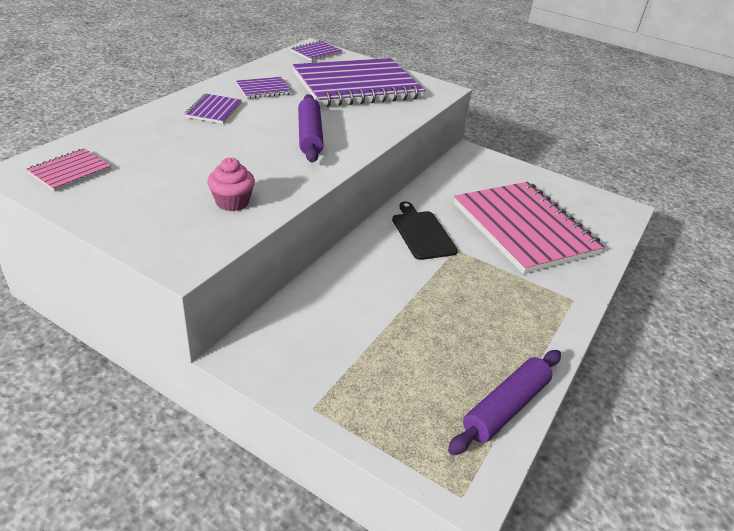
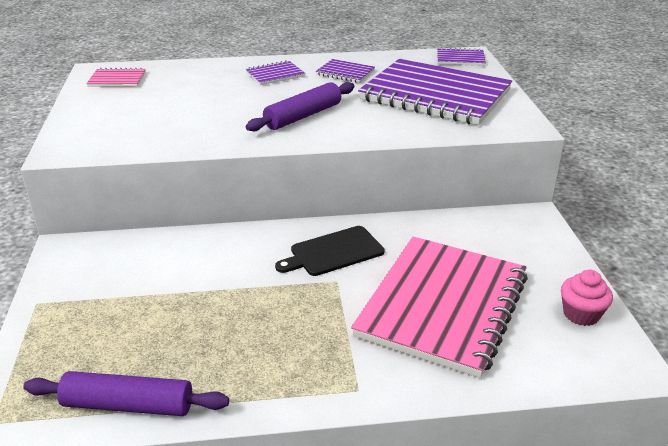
camera: 55 degrees right, 5 degrees down
pink cupcake [207,158,255,211] -> pink cupcake moved to [561,270,613,326]
black cutting board [392,202,458,260] -> black cutting board turned 150 degrees counterclockwise [275,226,385,276]

